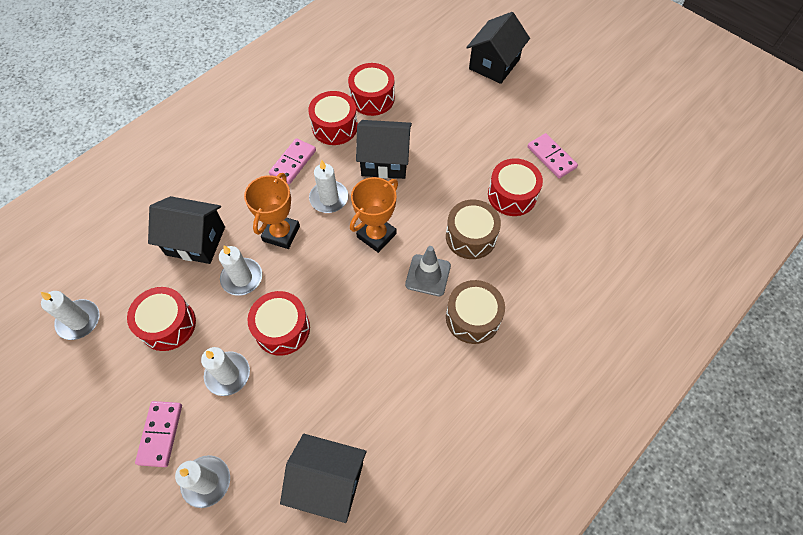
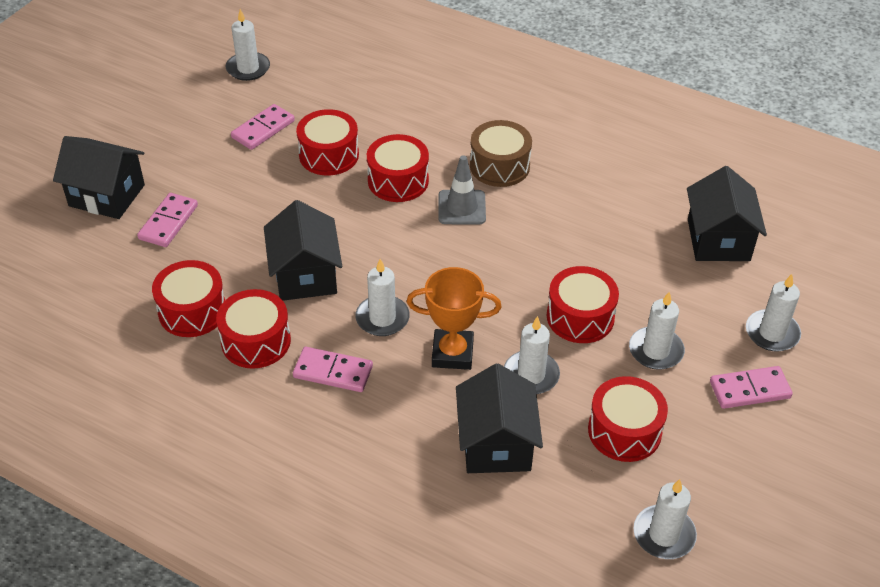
camera: 105 degrees left, 15 degrees down
orange trophy [350,177,398,253] -> none
brown drum [446,200,501,259] -> red drum [367,134,429,202]
none -> pink domino [137,193,198,247]
none -> white candle [226,9,270,81]

